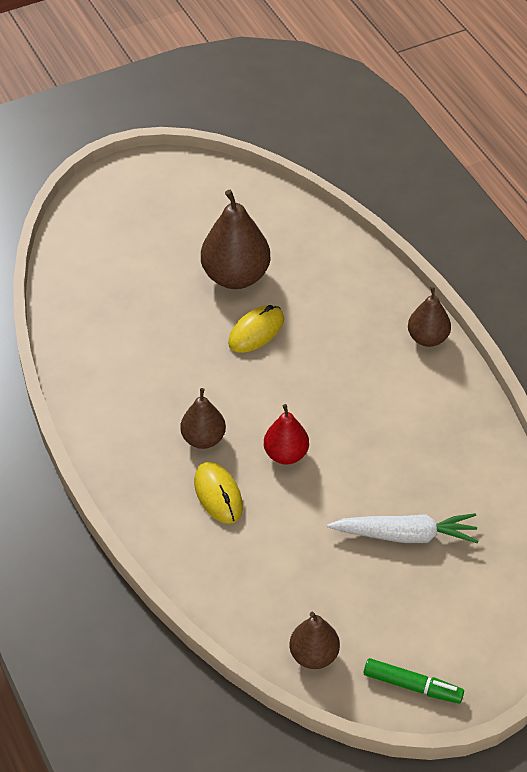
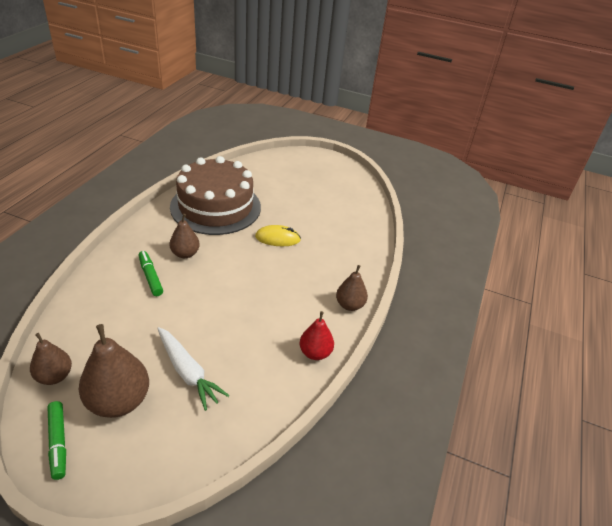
camera: 45 degrees right, 10 degrees down
yellow mouse [194,462,243,524] -> green marker [139,251,163,296]
brown pear [201,190,271,289] -> brown pear moved to [79,324,149,418]
red pear [264,404,309,465] -> red pear moved to [299,311,334,360]
none -> brown cake [170,156,261,235]

